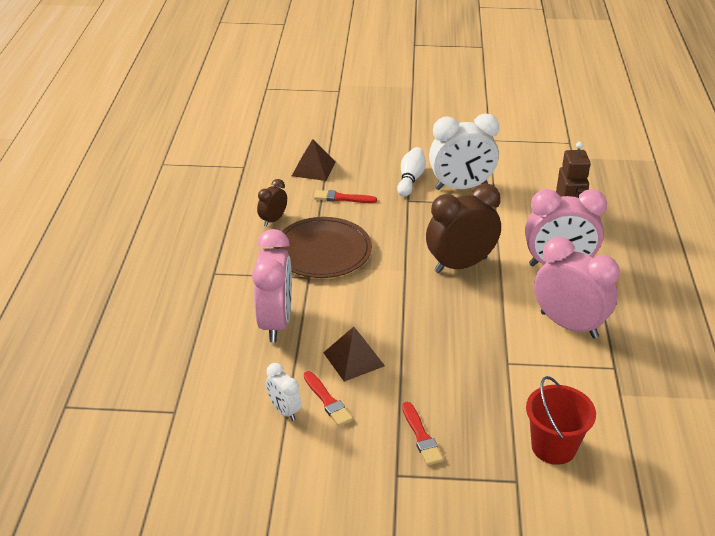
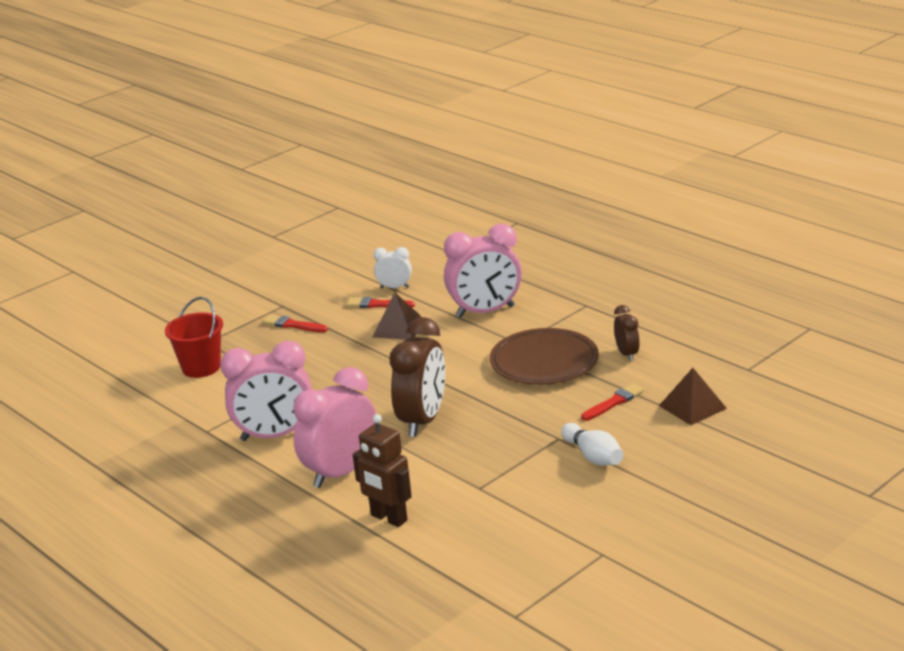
camera: 135 degrees right, 10 degrees down
pink clock [252,229,292,342] -> pink clock turned 60 degrees counterclockwise [444,224,522,318]
white clock [429,113,499,190] -> none

